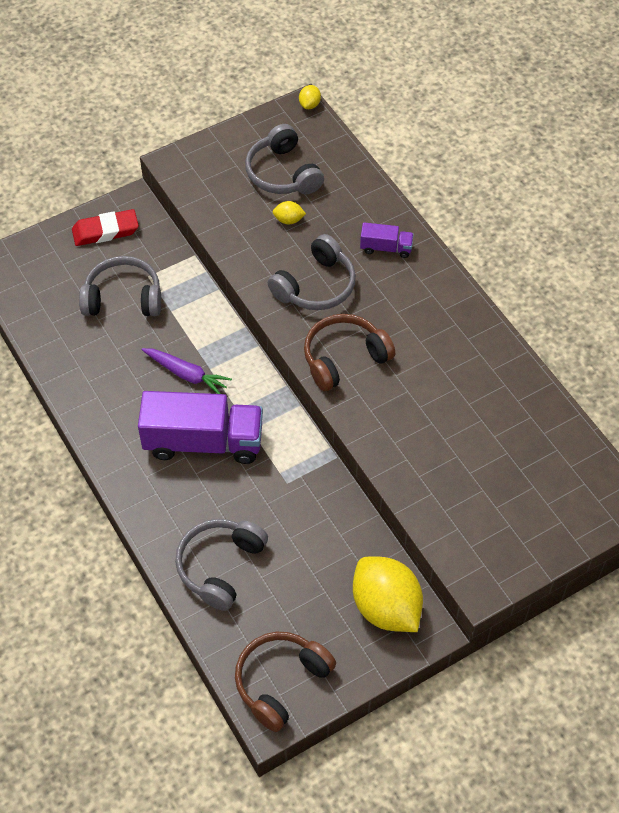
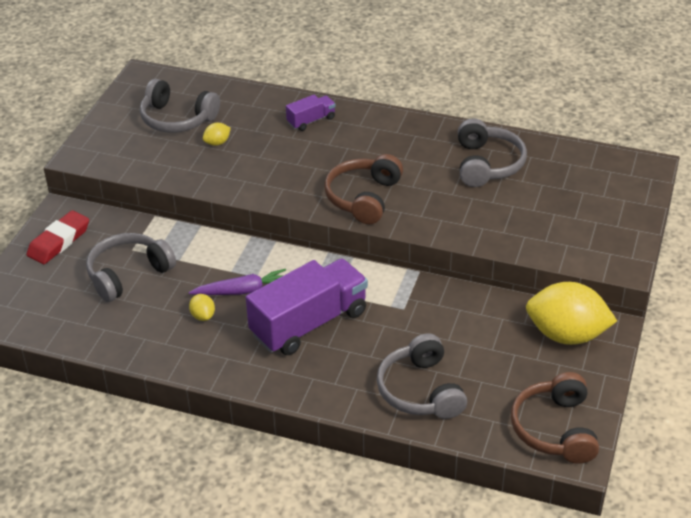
camera: 40 degrees left, 15 degrees down
grey headphones [268,234,356,310] -> grey headphones moved to [458,118,527,187]
yellow lemon [299,85,321,109] -> yellow lemon moved to [189,294,215,321]

